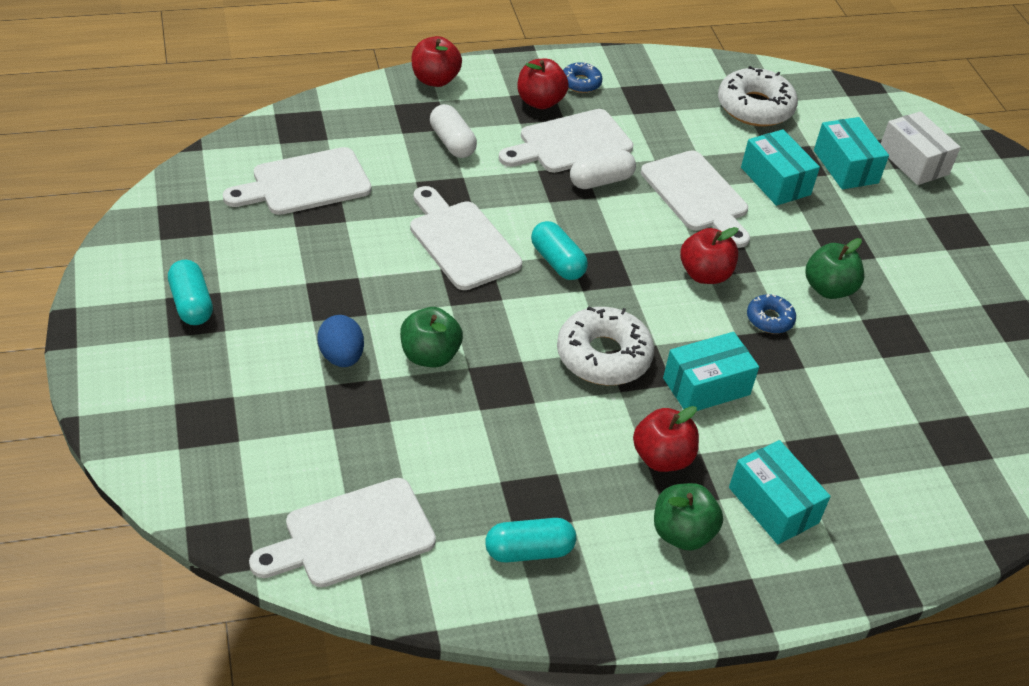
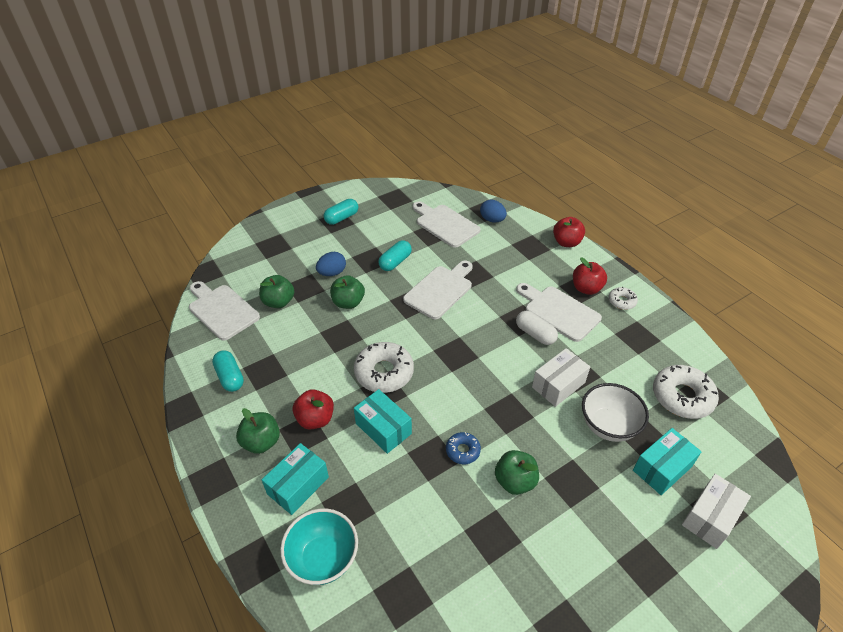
camera: 75 degrees right, 0 degrees up
white capsule [430,104,477,158] -> none
turquoise capsule [531,221,588,280] -> turquoise capsule moved to [378,240,412,271]
blue donut [563,62,602,93] -> white donut [608,287,638,310]
white cutting board [641,150,750,248] -> white box [532,348,590,407]
red apple [680,227,739,284] -> none
turquoise box [741,129,820,206] -> white bowl [582,383,649,442]
none -> green apple [259,275,294,308]
none -> turquoise bowl [280,508,358,585]
none -> blue egg [480,200,507,222]

